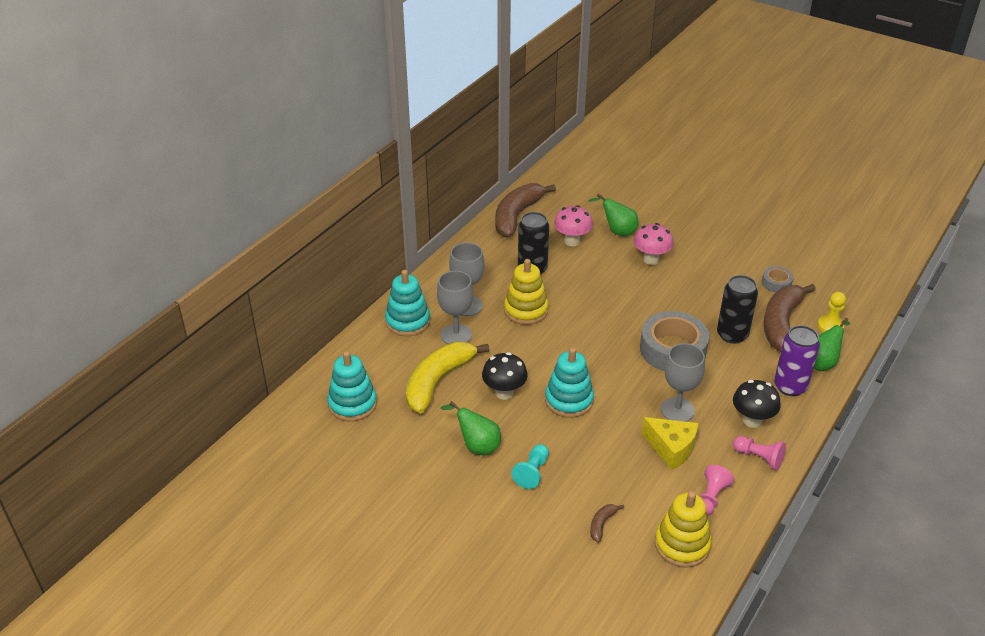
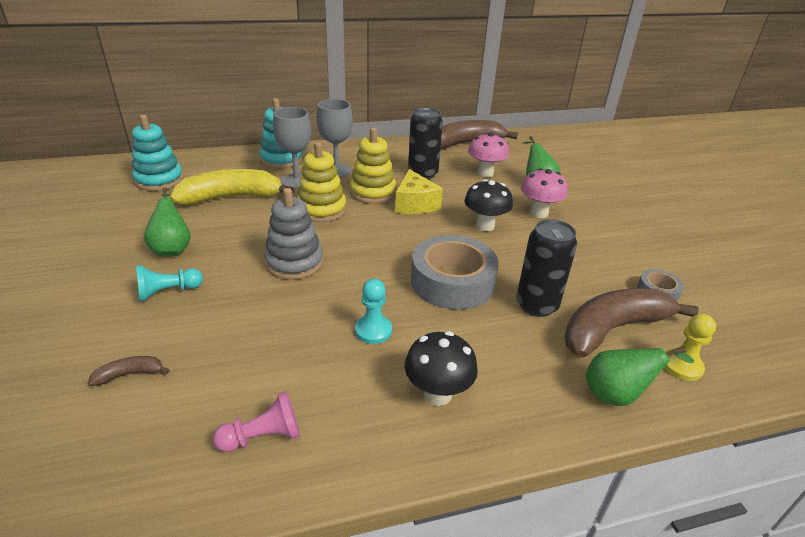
camera: 40 degrees right, 5 degrees down
black mushroom [482,352,528,400] -> black mushroom moved to [464,179,513,231]
turquoise stacking toy [545,347,594,418] -> grey stacking toy [264,188,323,280]
yellow cheese [642,417,698,470] -> yellow cheese moved to [395,169,443,214]
yellow stacking toy [655,491,712,568] -> yellow stacking toy moved to [297,142,346,222]
grey goblet [661,343,705,422] -> turquoise pawn [355,279,392,344]
pink pawn [733,436,786,471] -> none
purple can [774,325,820,396] -> none

